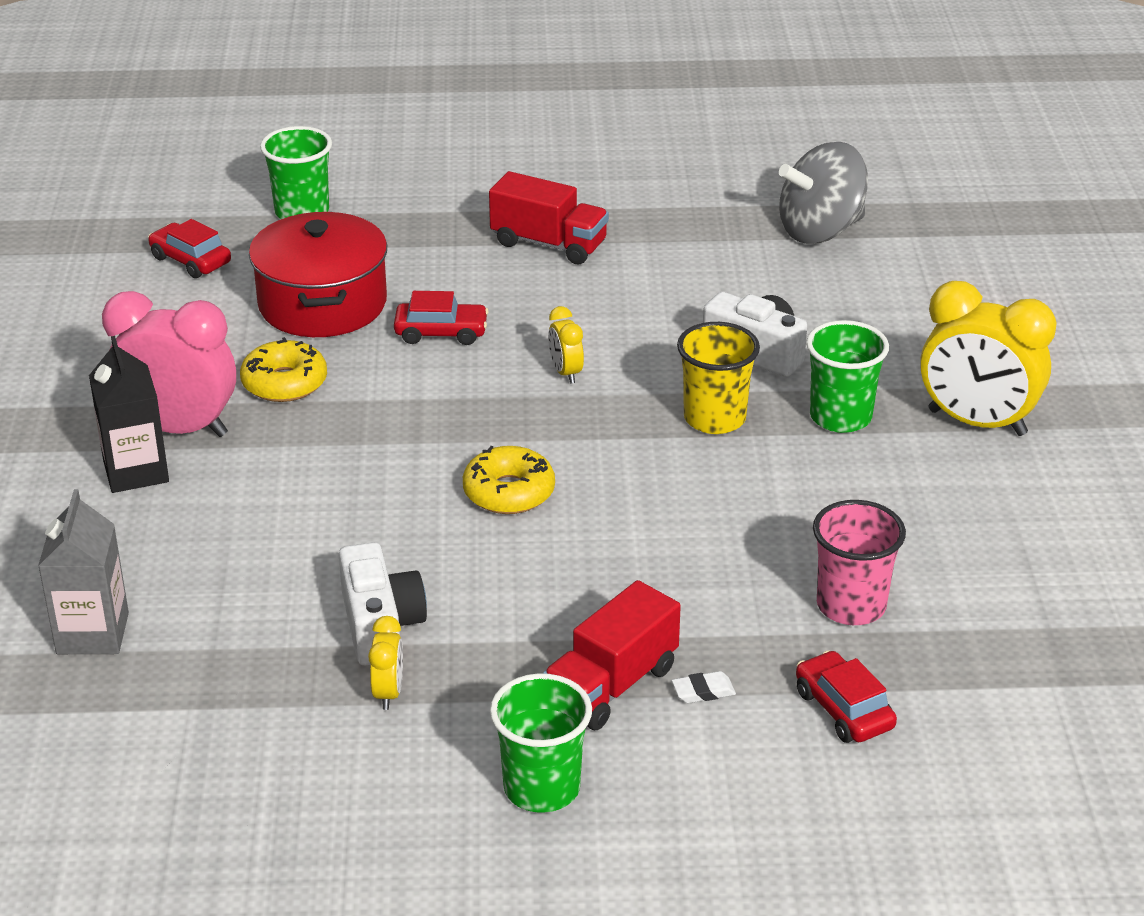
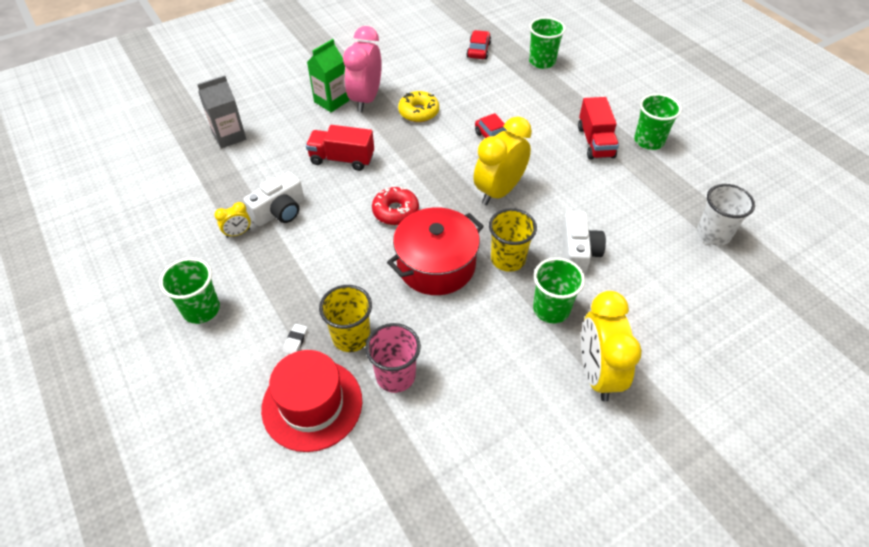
camera: 60 degrees right, 15 degrees up
black carton [89,336,169,493] -> green carton [307,39,349,112]
pink clock [102,291,236,437] -> pink clock turned 150 degrees counterclockwise [343,26,382,112]
red pot [249,212,387,337] -> red pot moved to [387,207,484,295]
yellow donut [463,446,555,514] -> red donut [372,187,419,225]
red truck [543,580,681,730] -> red truck moved to [306,125,374,171]
yellow clock [548,306,584,384] -> yellow clock [473,117,532,205], size x2.20
white eraser [672,671,736,703] -> white eraser turned 60 degrees clockwise [283,324,308,354]
grey spinning top [779,142,868,244] -> white cup [697,184,755,246]
red car [796,650,897,743] -> red hat [261,350,362,452]
none -> yellow cup [319,285,372,352]
none -> green cup [634,94,682,150]

